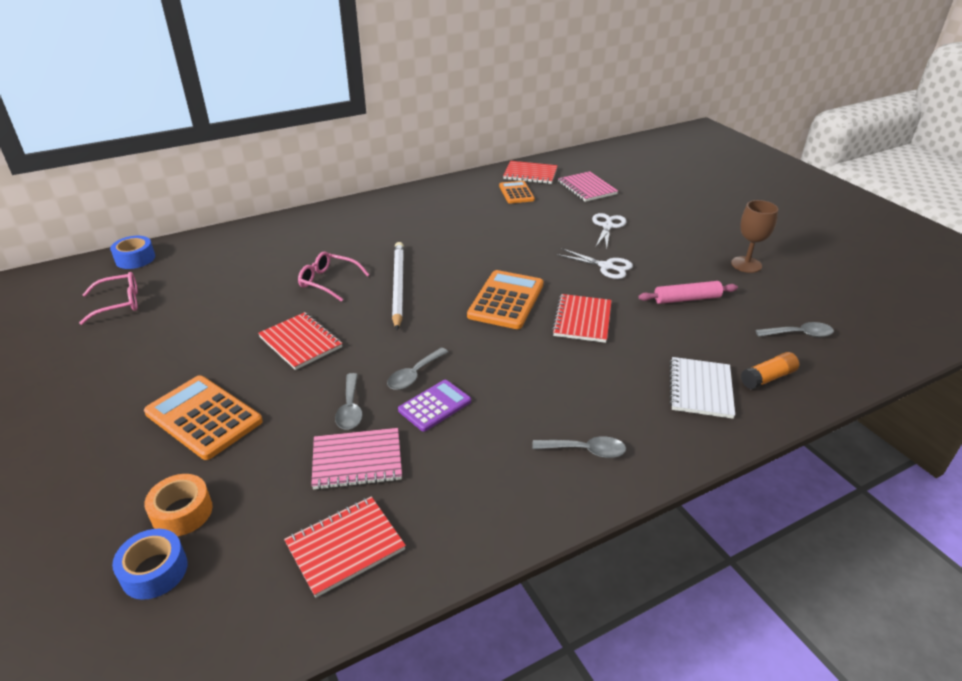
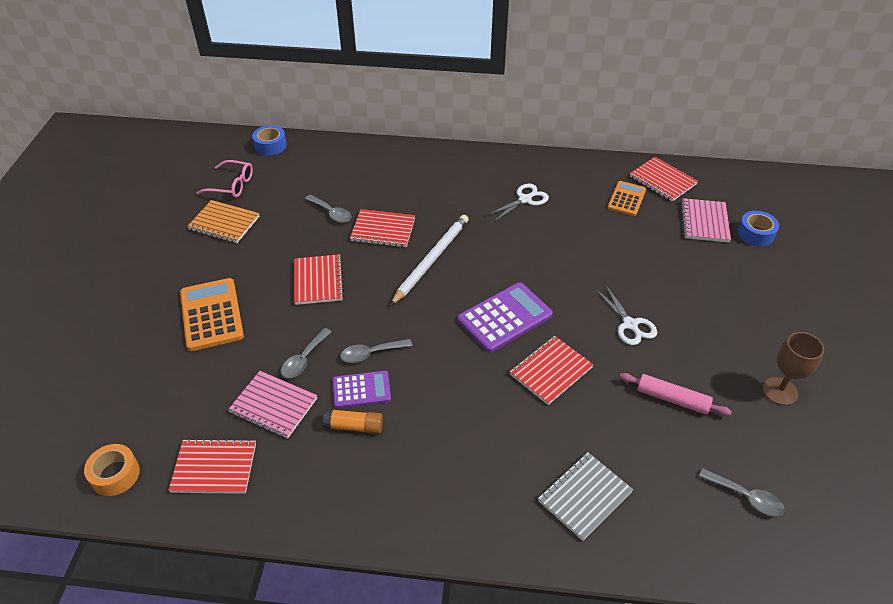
camera: 35 degrees right, 10 degrees up
blue tape [112,529,188,600] -> blue tape moved to [737,211,779,247]
orange tape [144,474,213,536] -> orange tape moved to [84,444,140,496]
pink glasses [298,251,370,302] -> red notebook [350,209,415,247]
orange calculator [467,270,544,329] -> purple calculator [458,282,553,353]
grey spoon [532,436,626,458] -> grey spoon moved to [305,195,351,223]
white scissors [592,213,626,249] -> white scissors moved to [486,184,549,222]
white notebook [669,357,735,419] -> grey notebook [538,452,633,541]
orange glue stick [741,352,799,390] -> orange glue stick moved to [323,409,383,434]
none -> orange notebook [187,200,260,243]

